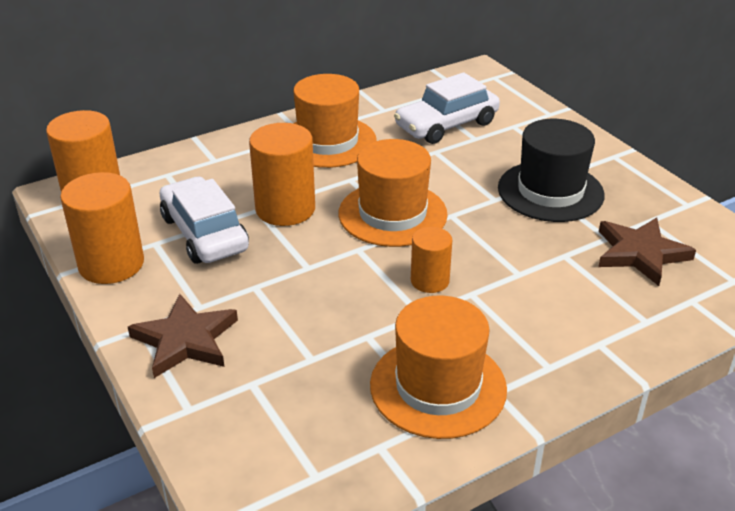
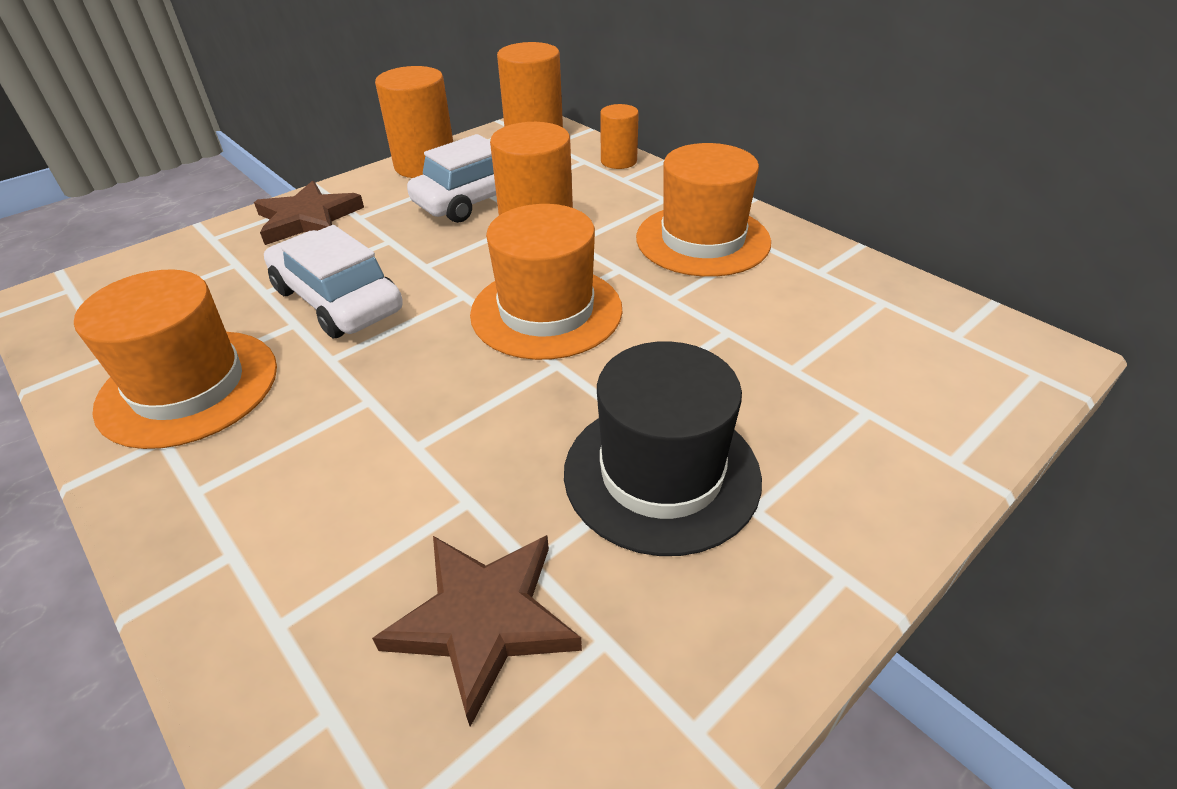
camera: 80 degrees right, 5 degrees up
white car [394,72,500,144] -> white car moved to [264,225,403,338]
orange cylinder [411,227,452,293] -> orange cylinder moved to [600,104,639,169]

